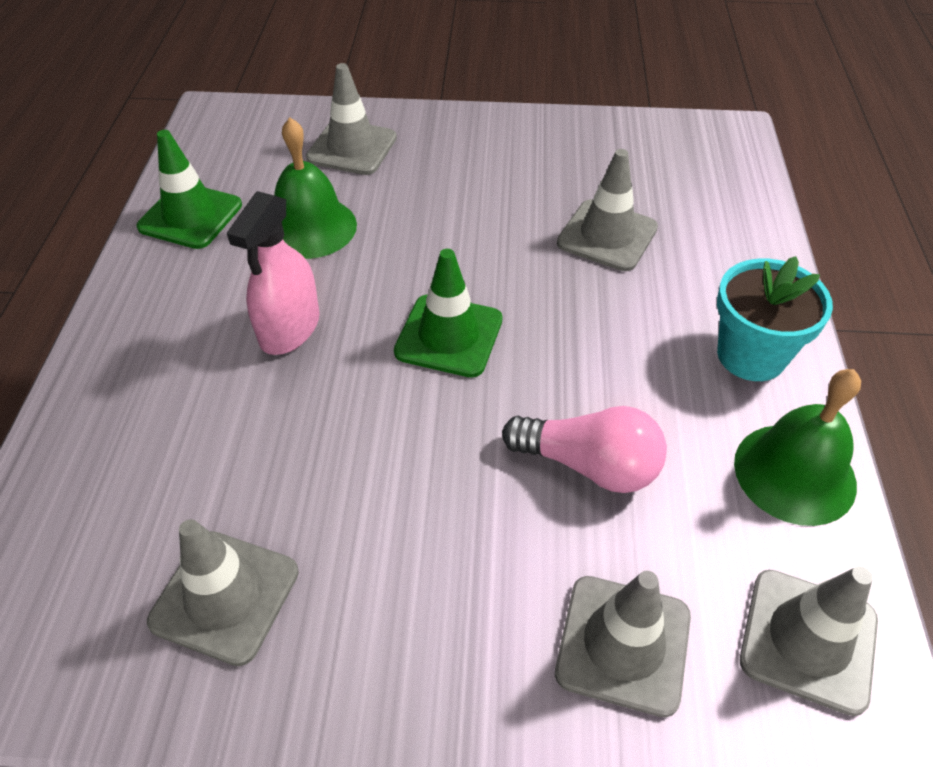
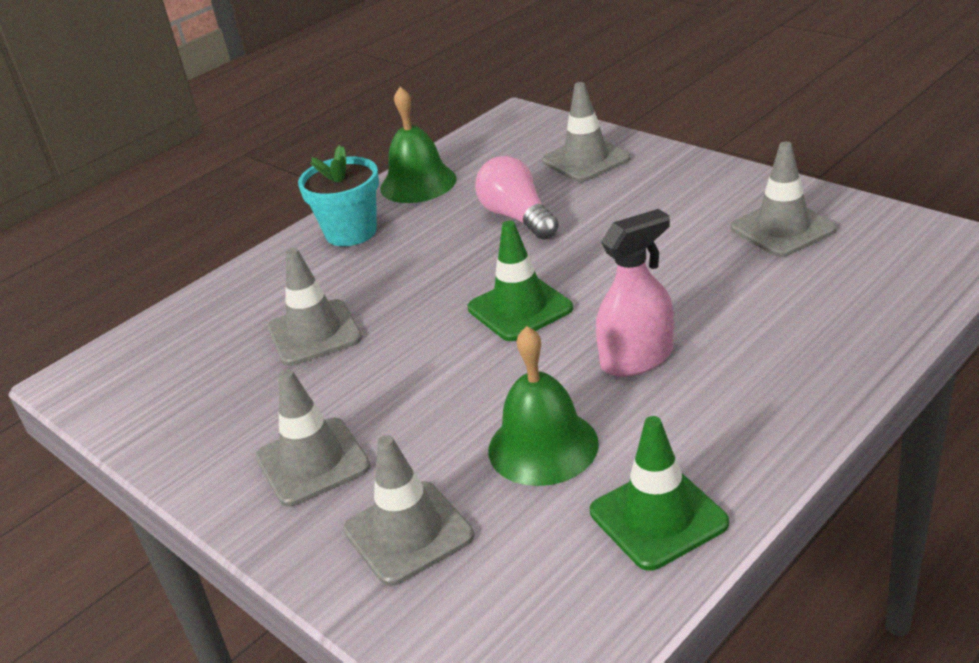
camera: 135 degrees left, 15 degrees down
grey traffic cone [740,566,878,716] -> grey traffic cone moved to [256,369,371,507]

